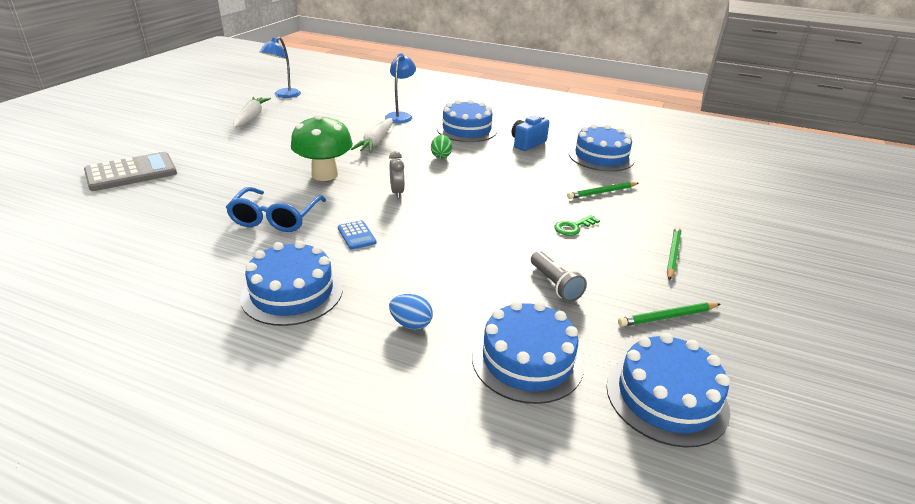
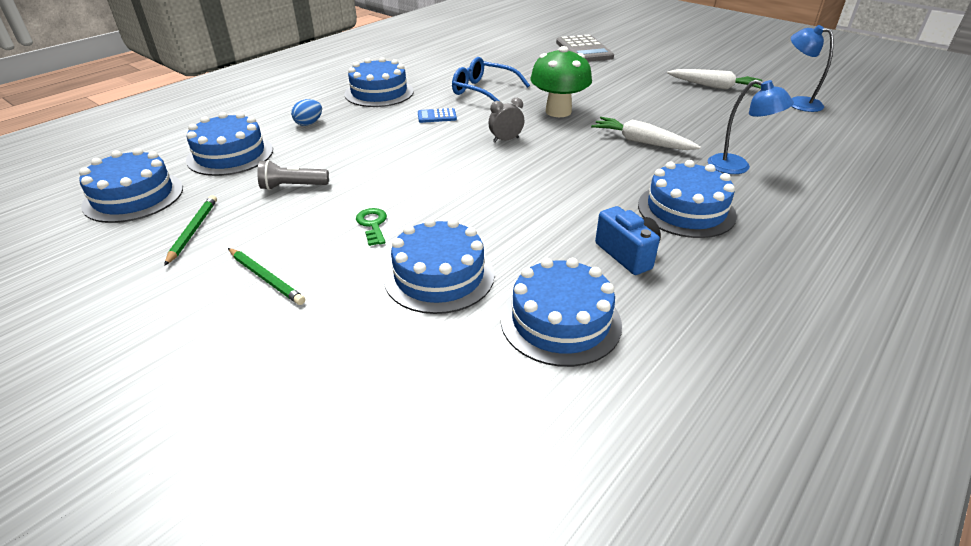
camera: 110 degrees right, 5 degrees up
grey clock [389,151,405,198] -> grey clock turned 150 degrees clockwise [489,98,524,142]
green egg [431,135,452,159] -> none
green pencil [567,182,639,199] -> blue cake [384,218,494,314]

